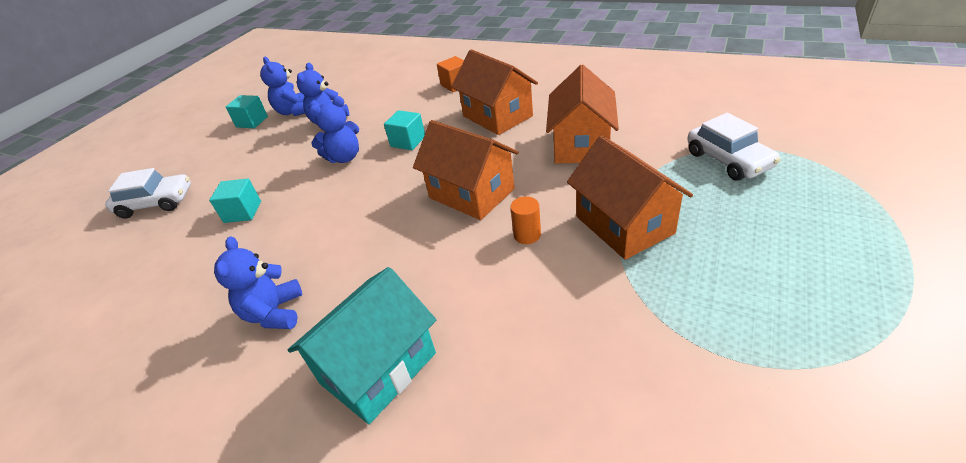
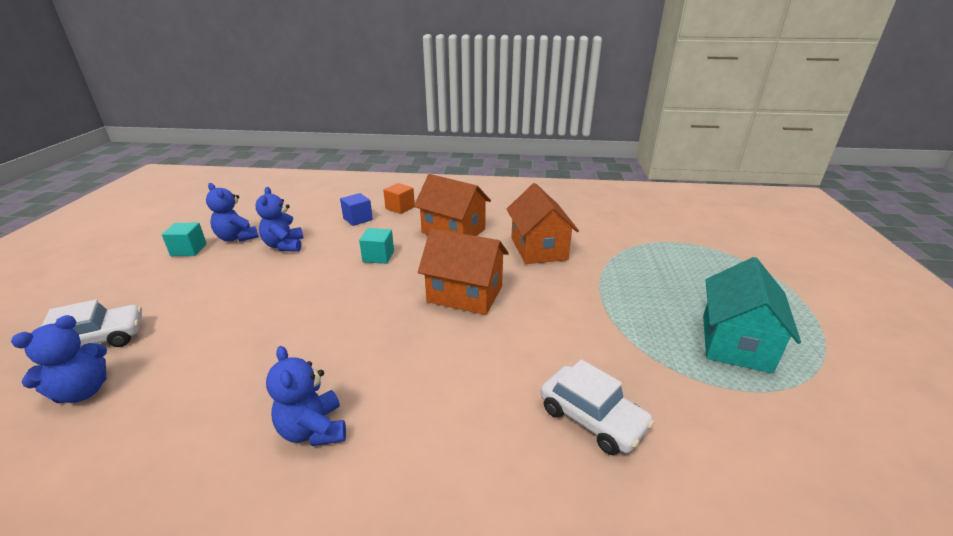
camera: 25 degrees left, 10 degrees down
turquoise cube [209,179,261,223] -> none
turquoise house [288,267,436,424] -> turquoise house moved to [703,257,801,373]
blue teddy bear [309,96,359,163] -> blue teddy bear moved to [11,315,107,403]
orange cylinder [510,196,541,244] -> none
orange house [567,135,693,260] -> none
white car [687,113,780,181] -> white car moved to [540,359,654,455]
none -> blue cube [340,193,373,226]

